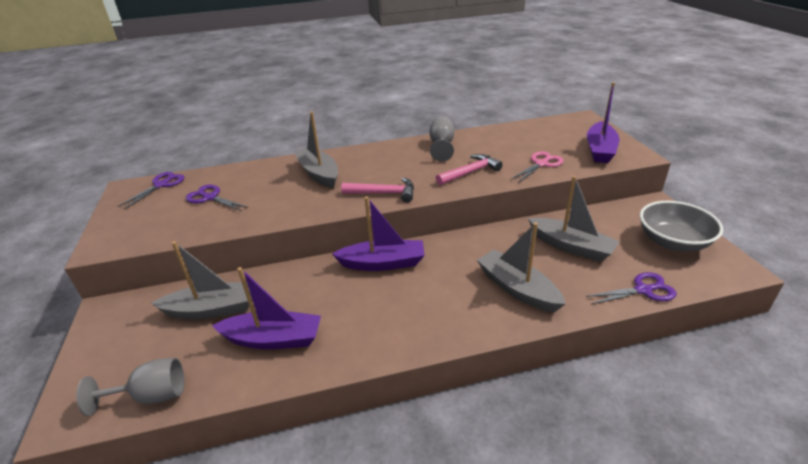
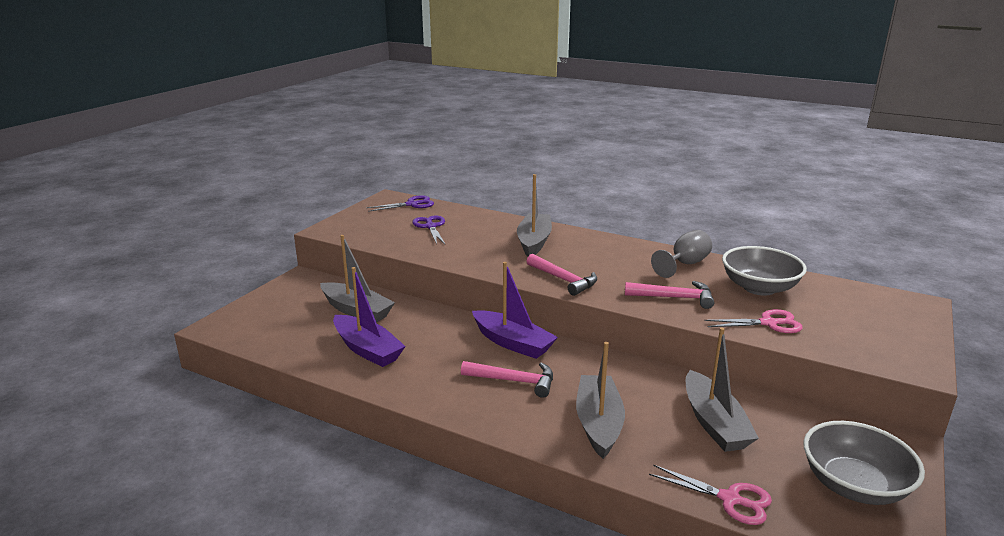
camera: 40 degrees right, 10 degrees down
grey goblet [76,358,184,416] -> none
purple scissors [585,272,677,304] -> pink scissors [649,465,772,525]
purple boat [587,82,619,163] -> none
none -> pink hammer [461,361,553,398]
none -> grey bowl [722,246,807,296]

